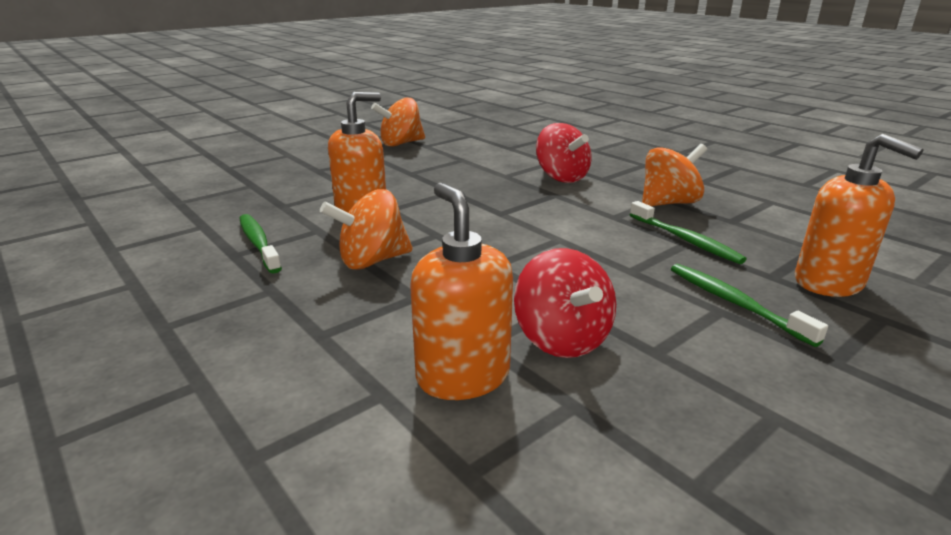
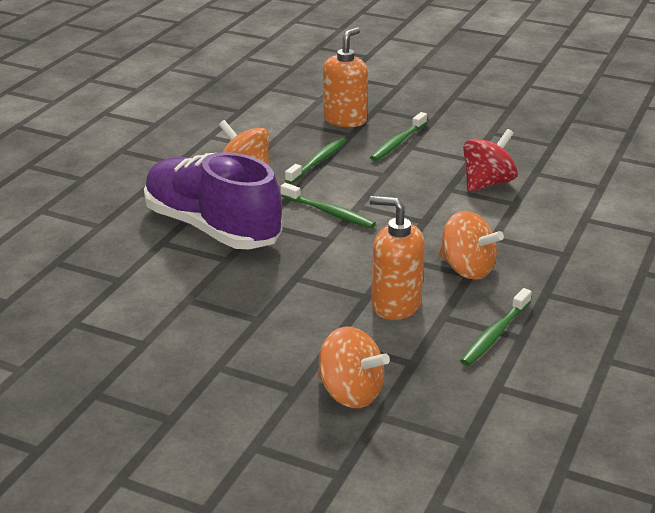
camera: 115 degrees left, 5 degrees up
orange spinning top [371,97,425,147] -> orange spinning top moved to [317,326,390,408]
orange soap dispenser [410,183,513,400] -> none
red spinning top [536,123,592,183] -> purple shoe [144,152,282,250]
none -> green toothbrush [280,183,376,228]

